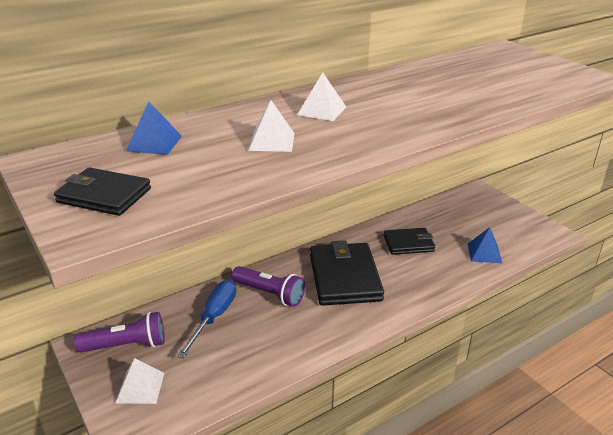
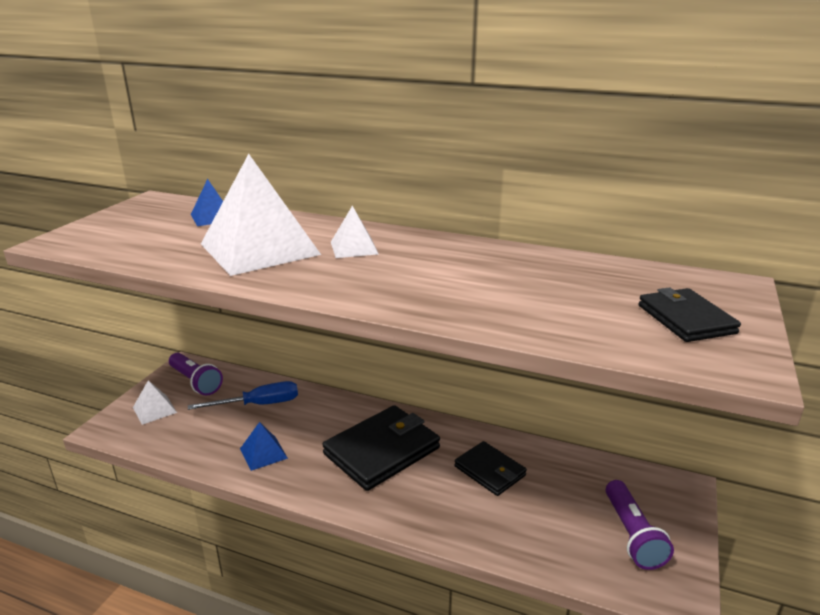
camera: 55 degrees right, 5 degrees down
black wallet [54,167,151,216] -> black wallet moved to [639,287,741,342]
purple flashlight [231,266,305,307] -> purple flashlight moved to [606,480,674,570]
white pyramid [248,100,295,152] -> white pyramid [201,154,321,276], size x2.15
blue pyramid [468,227,502,263] -> blue pyramid moved to [240,422,288,471]

